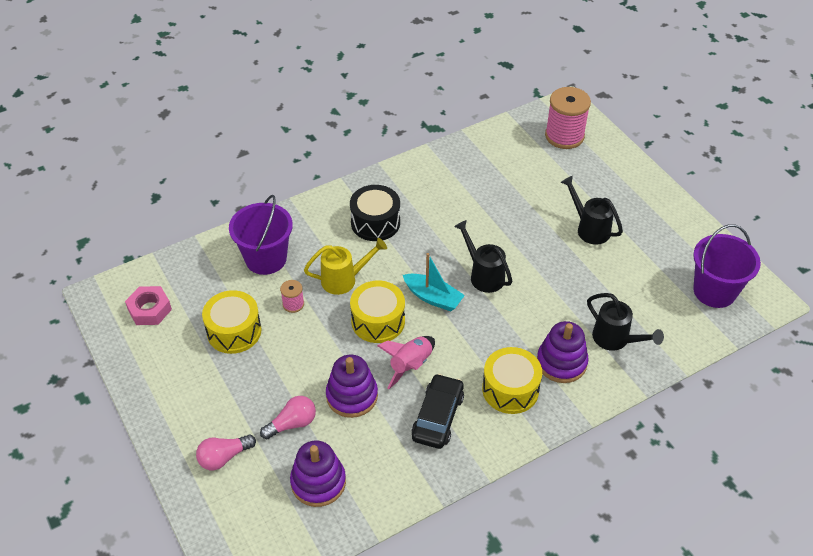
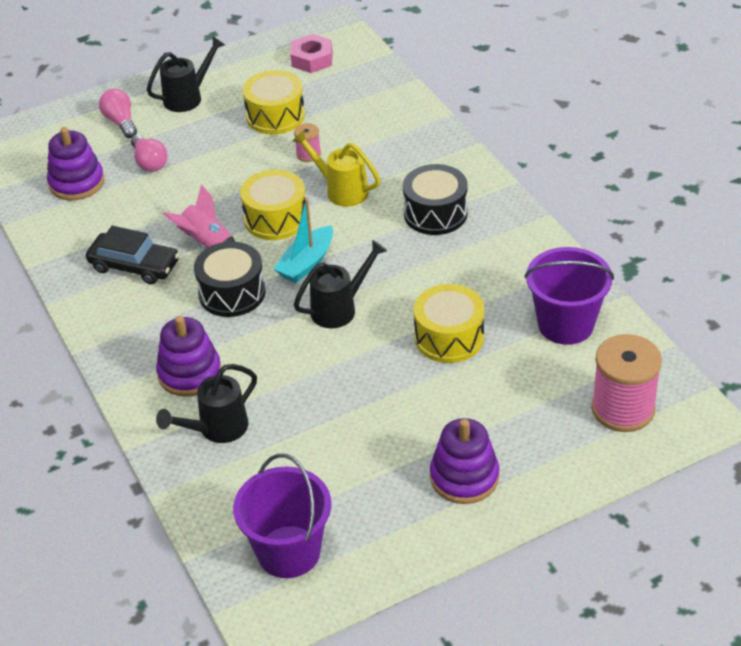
camera: 95 degrees right, 5 degrees down
purple bucket [229,195,293,275] -> purple bucket moved to [524,247,614,345]
yellow watering can [304,238,387,295] -> yellow watering can turned 135 degrees clockwise [292,130,380,207]
purple stacking toy [326,355,378,418] -> purple stacking toy moved to [430,418,499,504]
yellow drum [482,347,542,414] -> yellow drum moved to [414,284,484,363]
black watering can [561,176,623,245] -> black watering can moved to [147,36,225,112]
none -> black drum [194,242,265,317]

